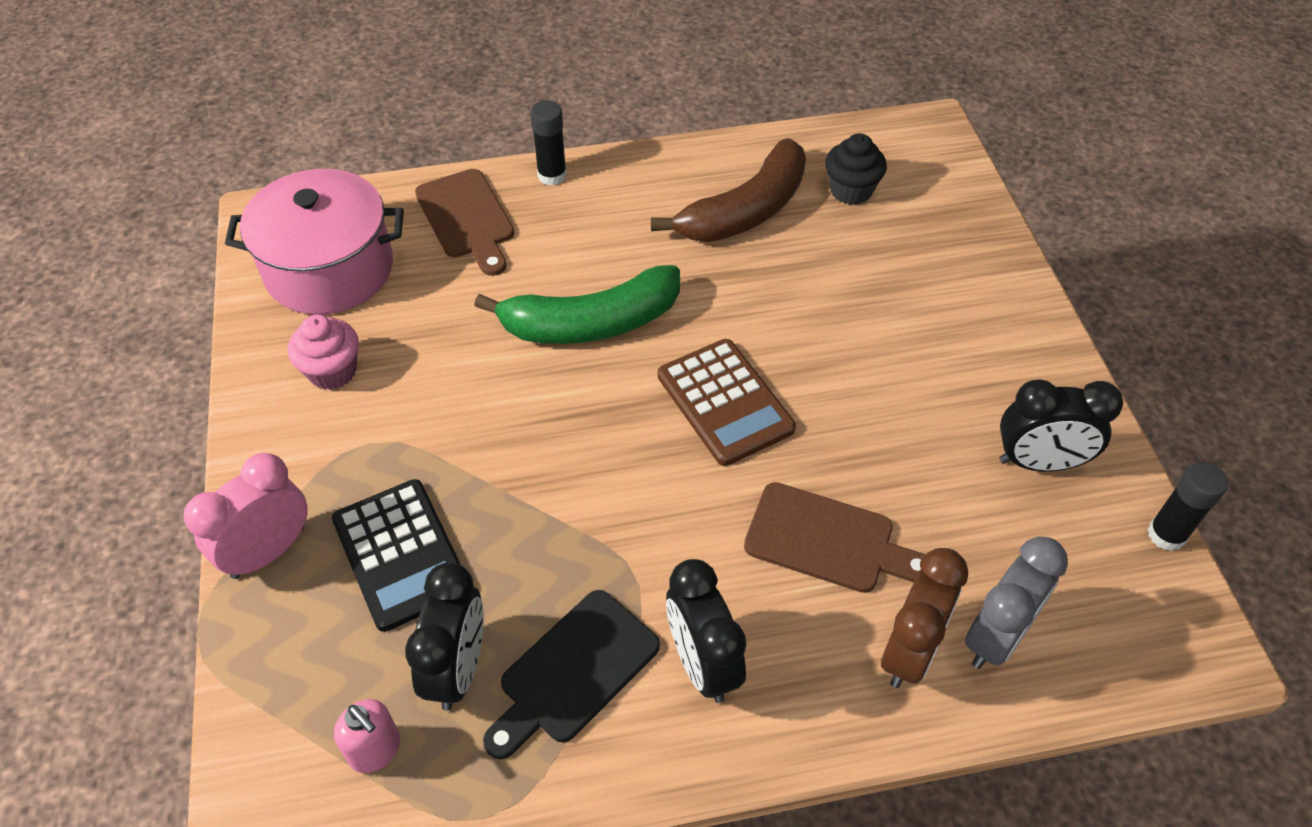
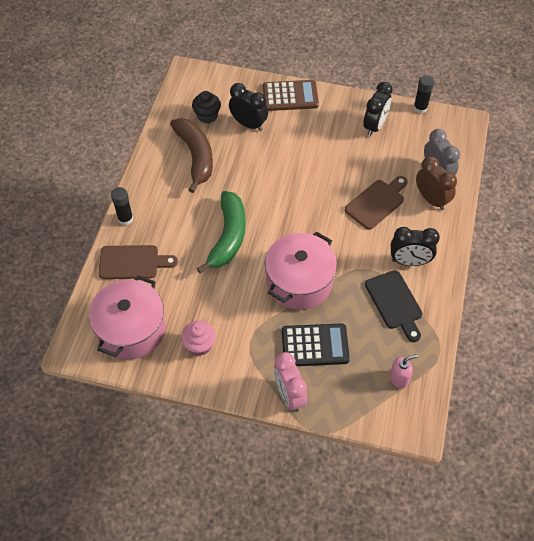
camera: 65 degrees left, 5 degrees up
black clock [405,562,484,711] -> black clock moved to [229,83,268,131]
brown calculator [658,339,796,466] -> brown calculator moved to [263,80,319,111]
none -> pink pot [265,231,337,310]

